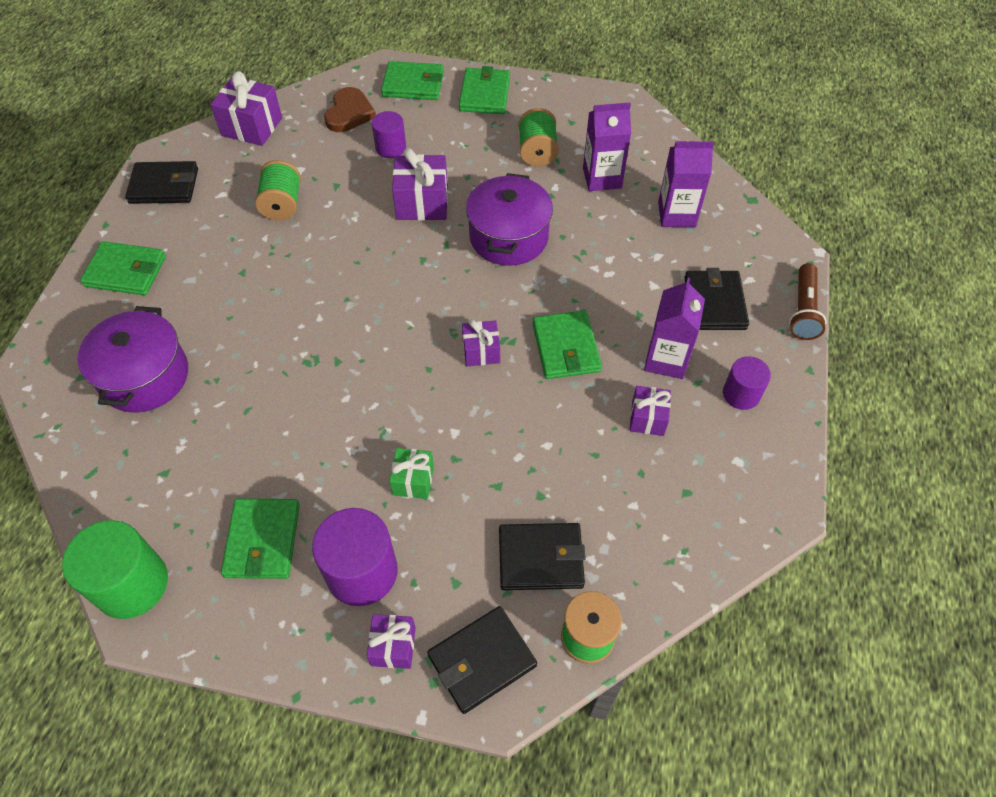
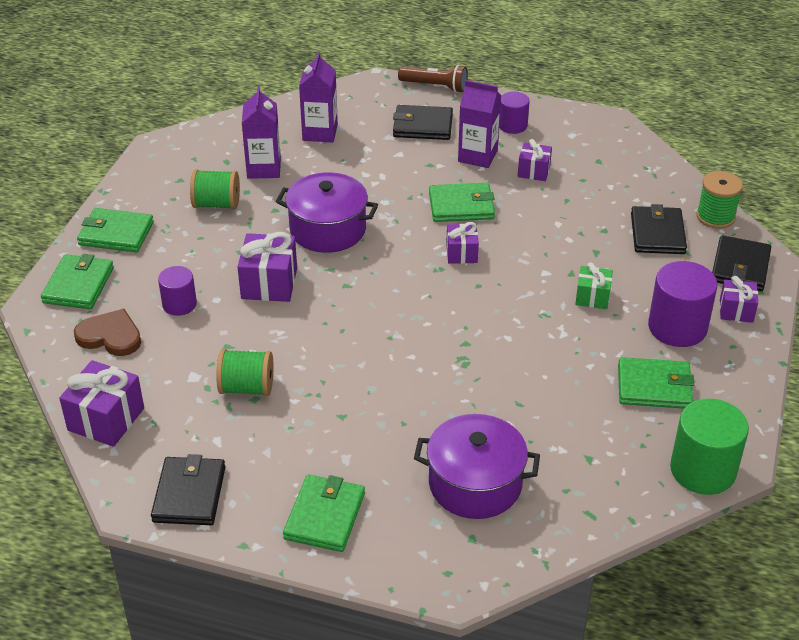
camera: 85 degrees left, 15 degrees down
black wallet [427,606,537,714] -> black wallet turned 45 degrees clockwise [712,235,771,291]

